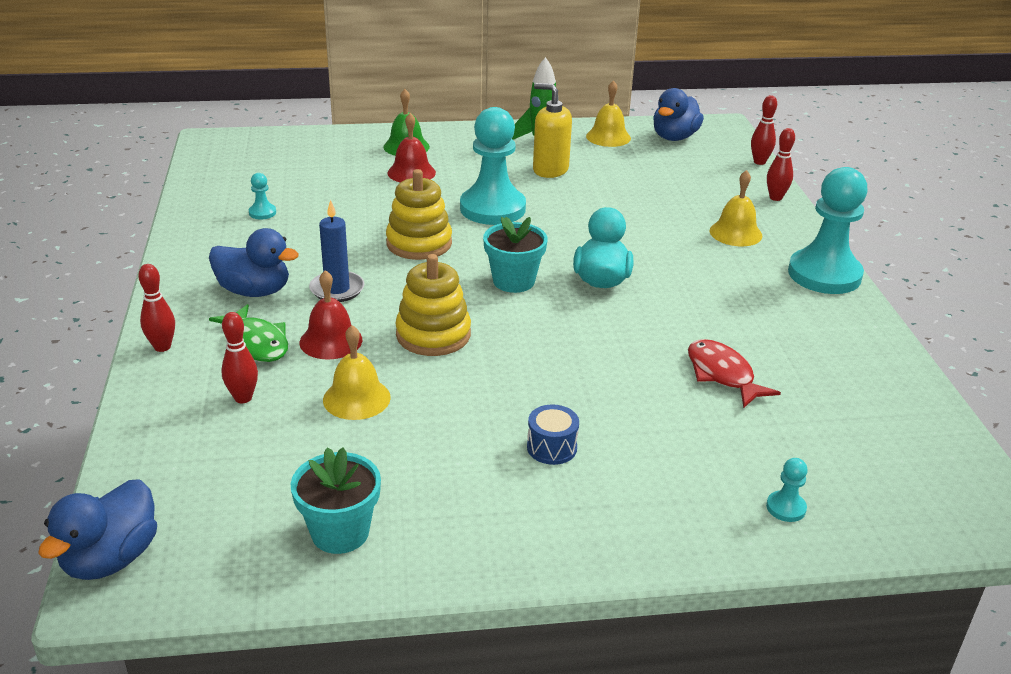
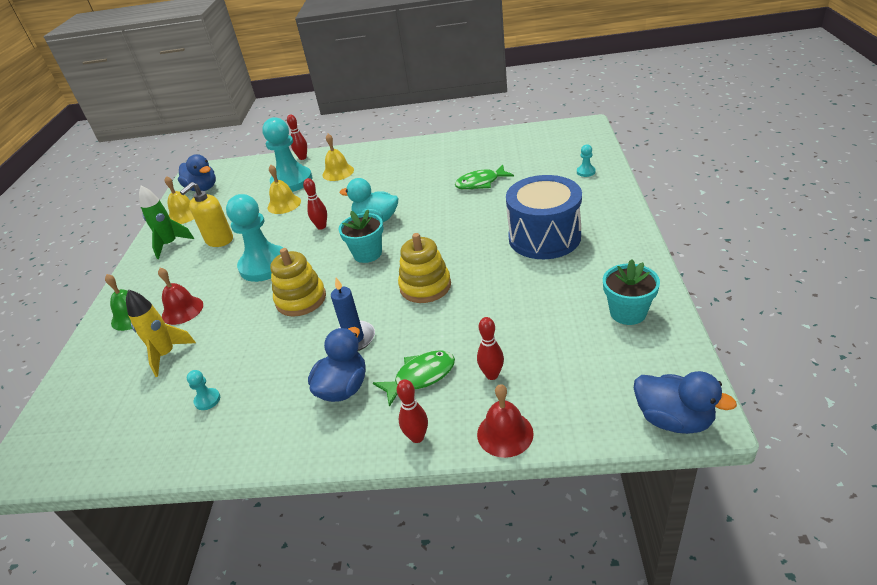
camera: 75 degrees left, 5 degrees up
red bell [300,270,362,360] -> red bell moved to [477,384,534,458]
yellow bell [323,325,391,420] -> yellow bell moved to [268,165,301,214]
blue drum [527,404,579,465] -> blue drum [506,175,582,259], size x2.49
red fish [688,339,781,408] -> green fish [455,165,514,190]
red bowling pin [751,95,777,165] -> red bowling pin moved to [303,178,327,230]
turquoise pawn [788,167,868,294] -> turquoise pawn moved to [262,117,312,192]
none -> yellow rocket [126,289,196,377]

